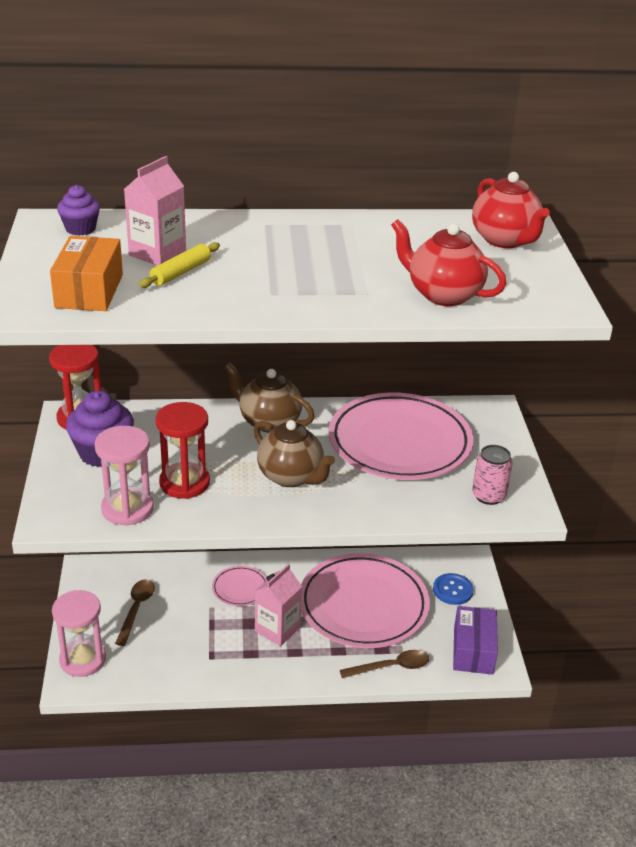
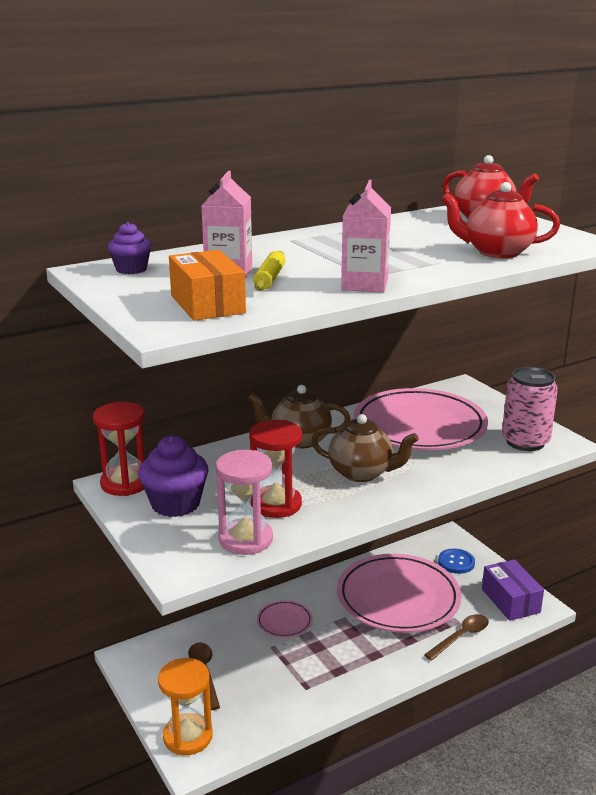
camera: 25 degrees left, 10 degrees down
pink hourglass [52,590,106,677] -> orange hourglass [158,658,213,755]
pink carton [255,564,302,646] -> pink carton moved to [341,180,391,293]
pink can [472,445,513,505] -> pink can [502,367,558,451], size x1.54

